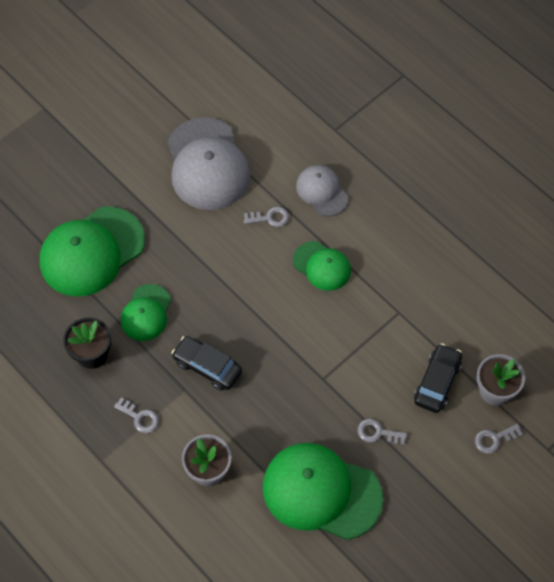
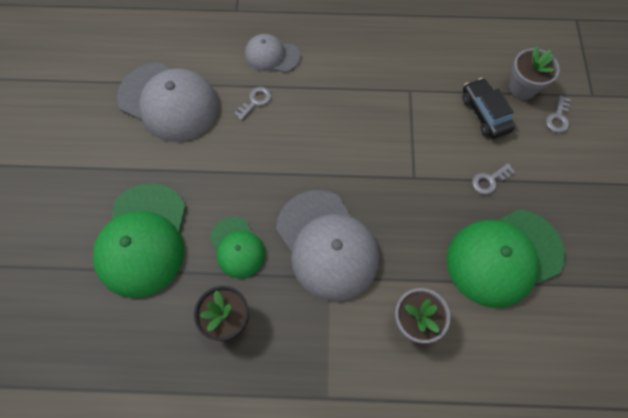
camera: 45 degrees left, 5 degrees up
grey key [114,397,159,433] -> none
black car [172,336,242,391] -> grey cap [276,190,379,301]
green cap [293,241,351,291] -> none

